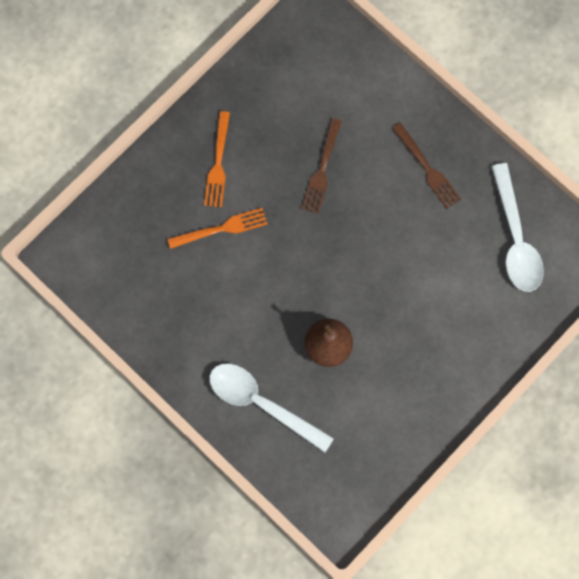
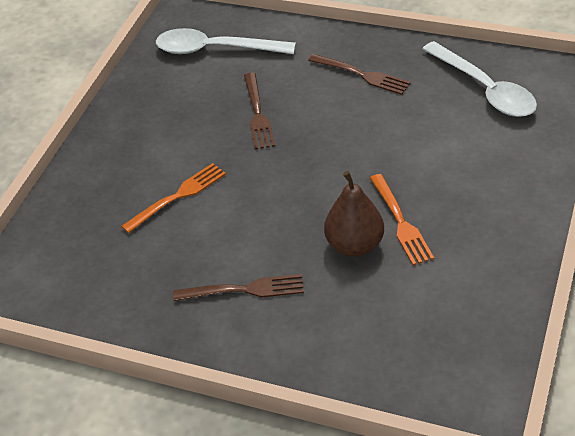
camera: 20 degrees left, 30 degrees down
orange fork [204,111,230,208] -> orange fork moved to [370,174,434,266]
white spoon [209,363,334,452] -> white spoon moved to [156,28,296,54]
none -> brown fork [173,274,304,301]

